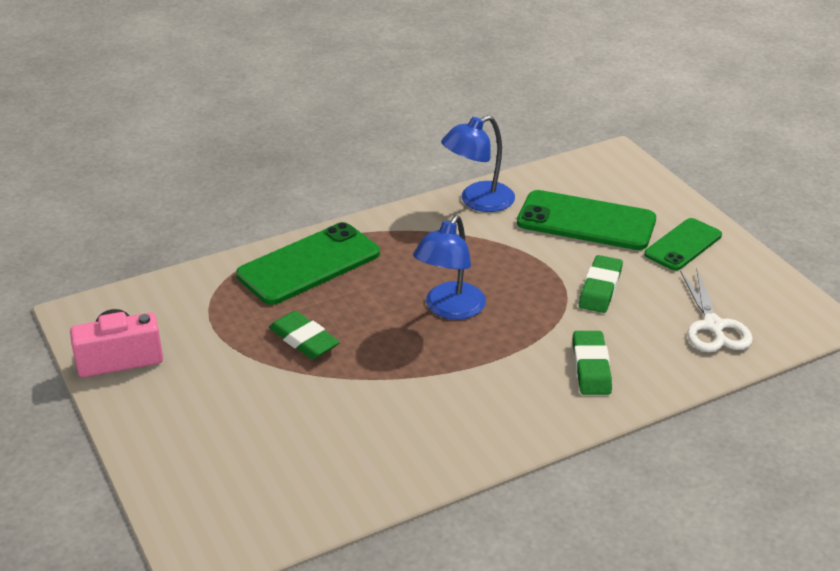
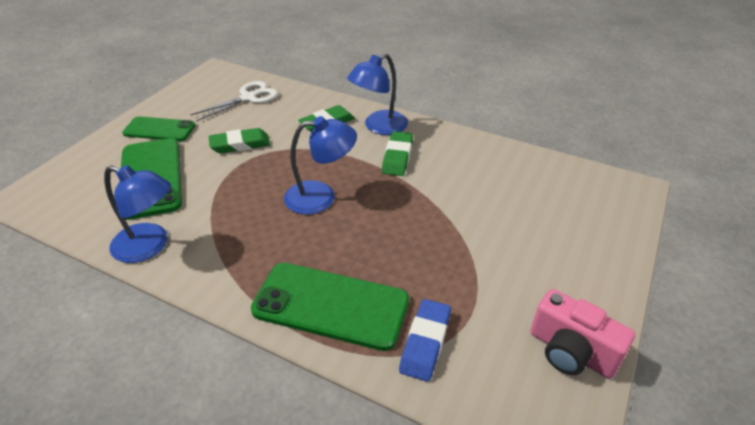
camera: 125 degrees left, 5 degrees up
green eraser [269,311,340,359] -> green eraser moved to [382,131,413,176]
none -> blue lamp [347,53,408,135]
none -> blue eraser [399,299,451,382]

